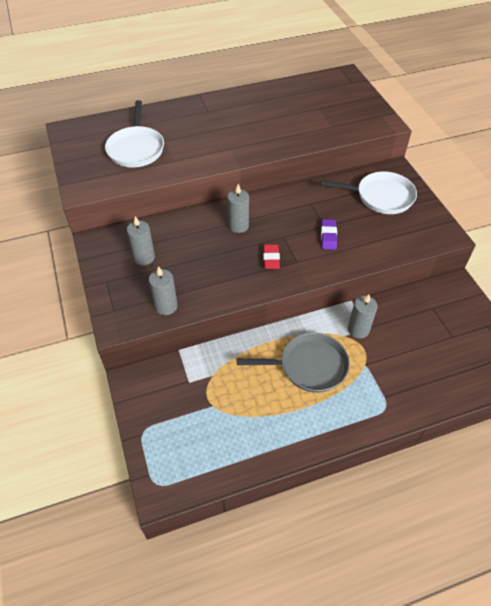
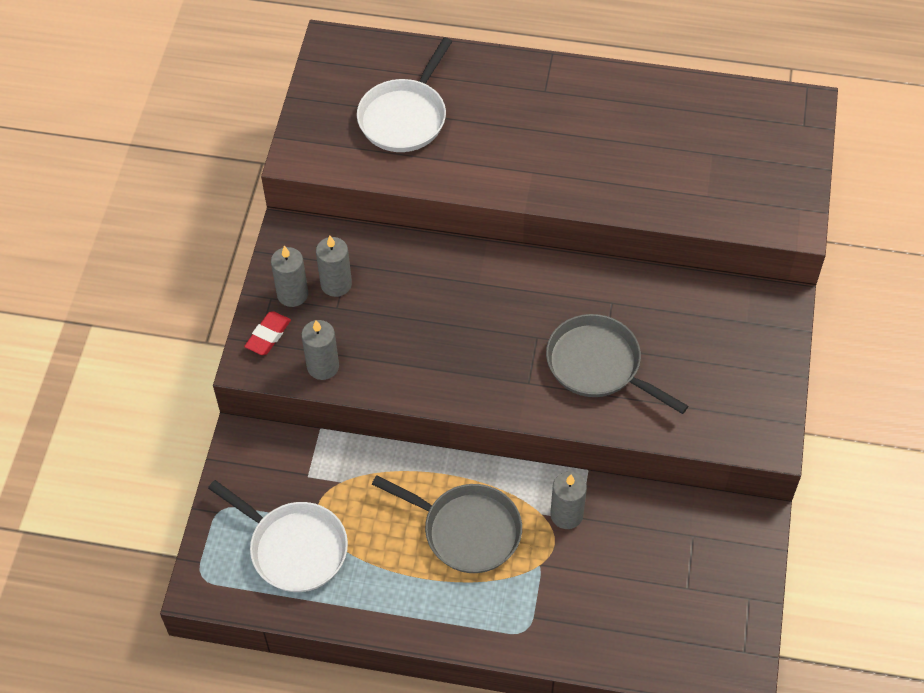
camera: 30 degrees right, 5 degrees up
grey candle [227,184,249,233] -> grey candle moved to [271,246,308,307]
red eraser [263,244,280,269] -> red eraser moved to [244,311,291,355]
white pan [320,171,417,214] -> white pan moved to [208,480,348,592]
purple eraser [321,219,337,250] -> grey pan [546,314,688,414]

